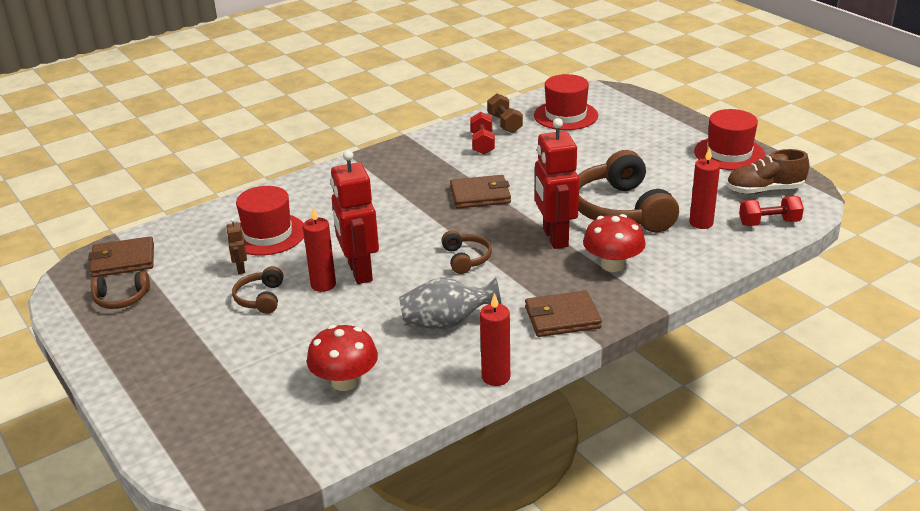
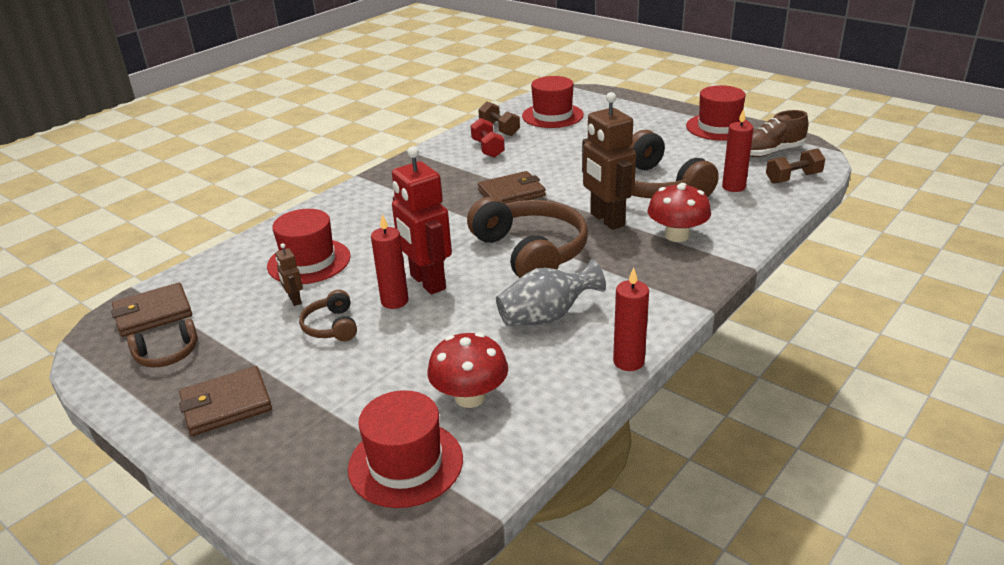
camera: 15 degrees left, 0 degrees up
brown headphones [441,230,492,274] -> brown headphones [467,197,588,278], size x2.11
brown wallet [525,290,602,337] -> brown wallet moved to [179,366,272,436]
red robot [535,118,579,249] -> brown robot [582,92,636,230]
red dumbbell [739,196,804,226] -> brown dumbbell [766,148,825,184]
none -> red hat [348,390,463,508]

